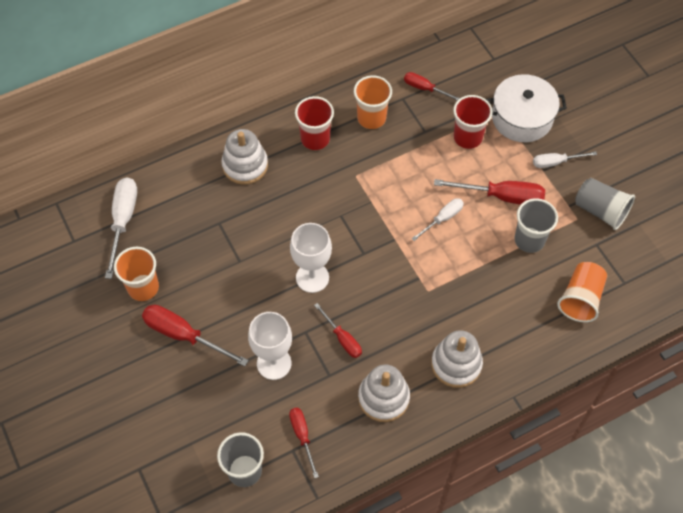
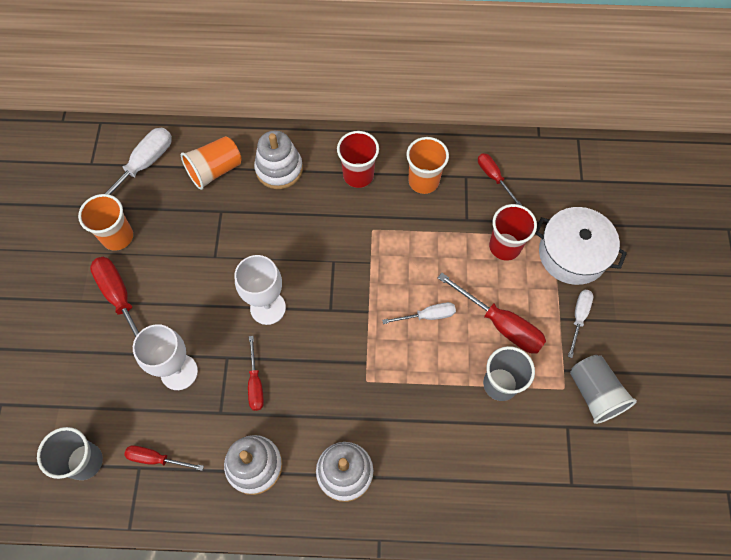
camera: 30 degrees right, 5 degrees up
red screwdriver [289,408,319,478] -> red screwdriver turned 90 degrees counterclockwise [124,446,204,471]
white screwdriver [533,151,597,168] -> white screwdriver turned 90 degrees clockwise [568,290,593,358]
orange cup [557,262,607,322] -> orange cup moved to [181,136,242,190]

